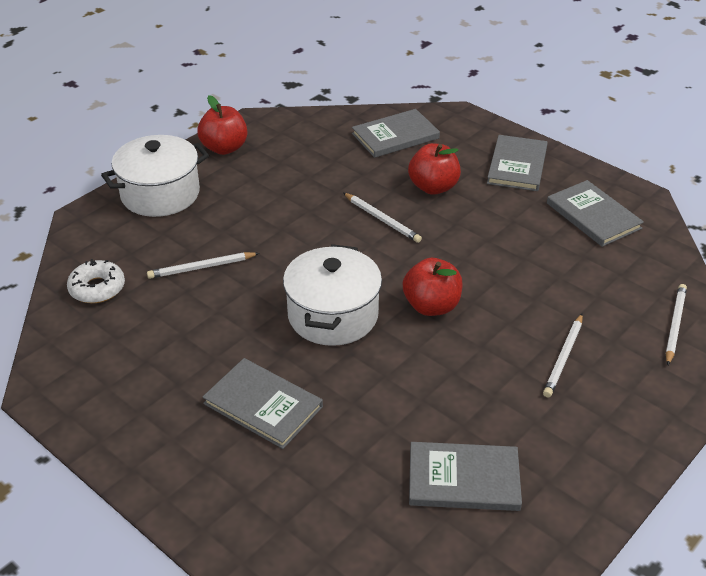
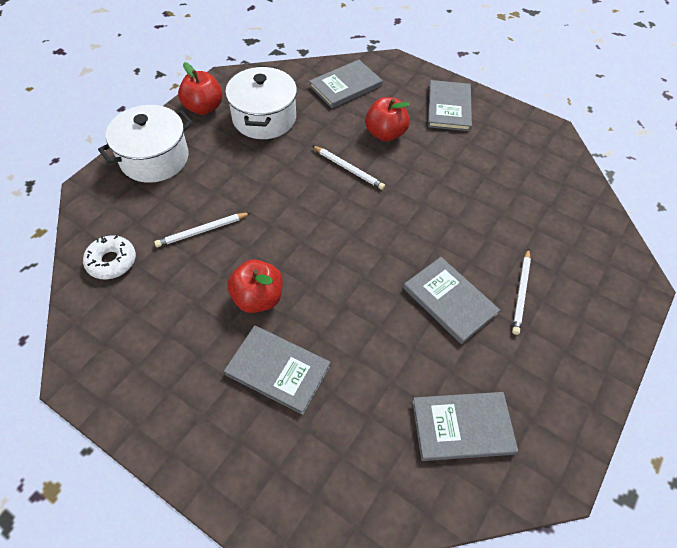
camera: 10 degrees left, 15 degrees up
white pot [283,244,382,346] -> white pot moved to [225,66,297,139]
red apple [403,258,463,316] -> red apple moved to [227,259,283,313]
grey book [547,180,644,247] -> grey book moved to [403,257,500,344]
white pencil [665,284,687,365] -> none

